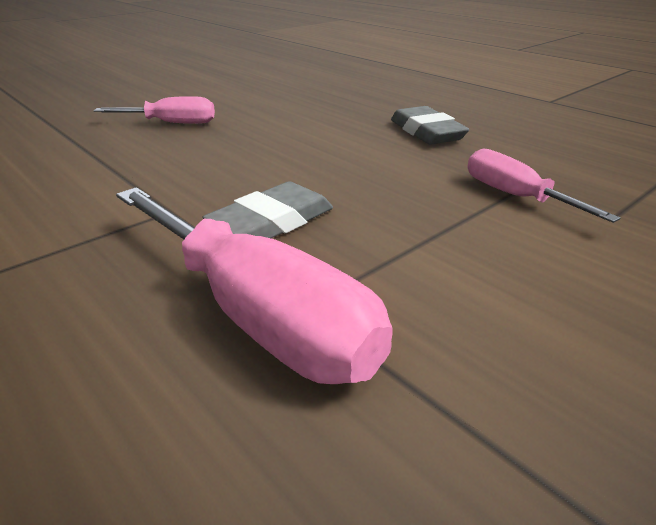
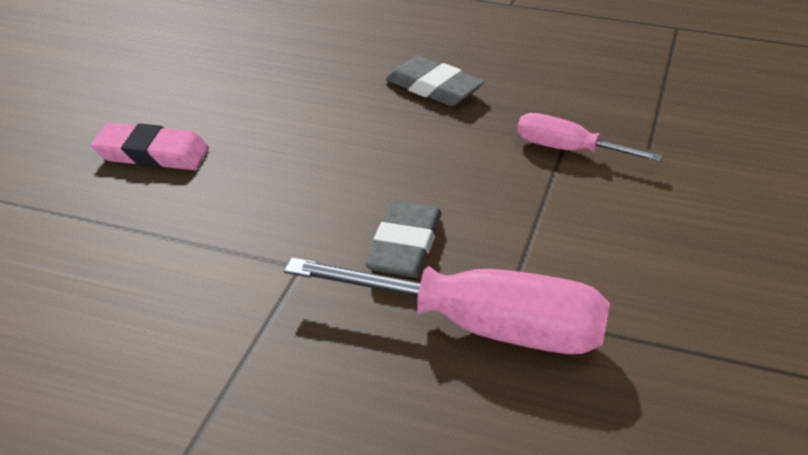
camera: 30 degrees left, 5 degrees up
pink screwdriver [94,96,215,124] -> pink eraser [91,123,209,170]

